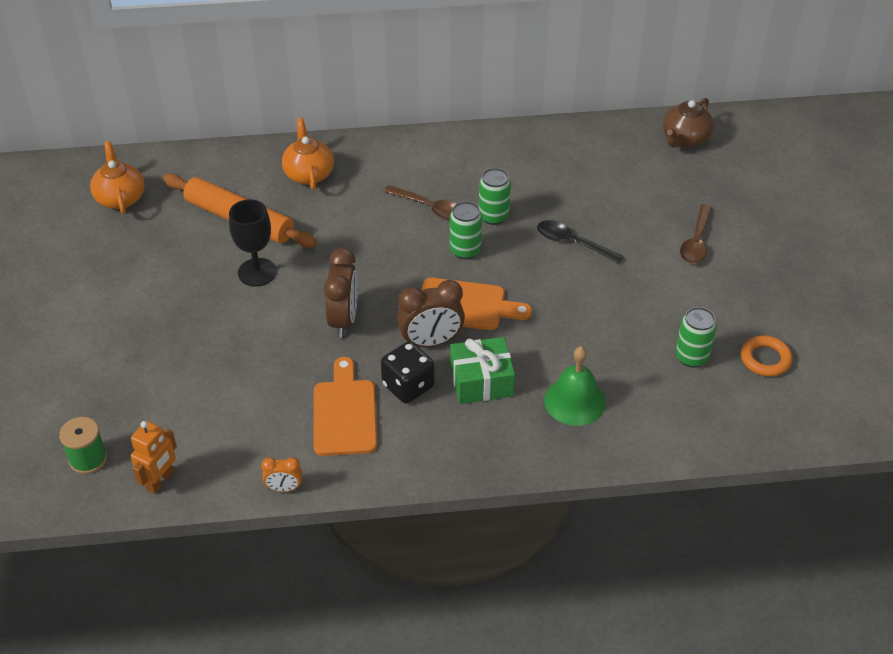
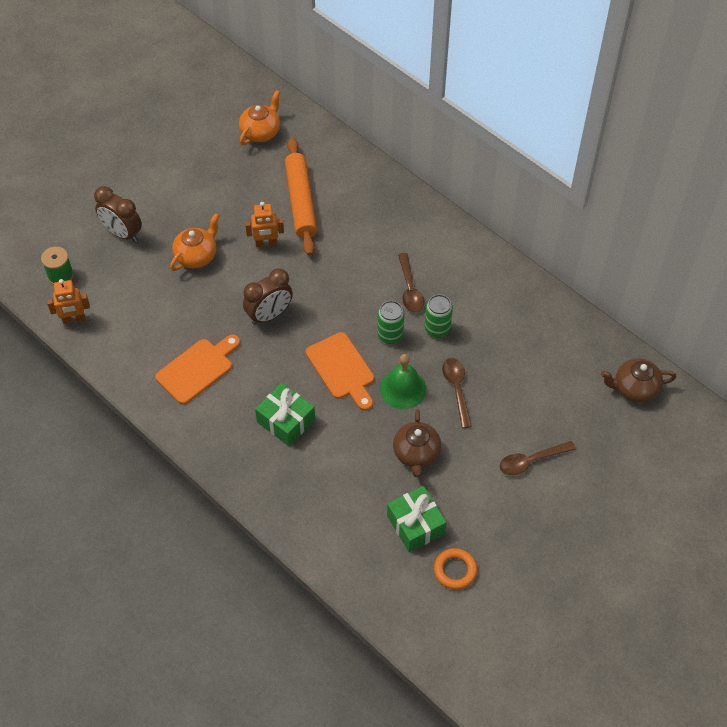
camera: 50 degrees right, 10 degrees up
black goblet [229,199,277,287] -> orange robot [245,202,284,247]
orange clock [261,457,302,492] -> none
orange teapot [282,118,334,190] -> orange teapot moved to [170,213,220,271]
black dice [381,341,435,403] -> none
brown clock [397,280,465,347] -> brown clock moved to [94,186,142,242]
black spoon [537,220,623,263] -> brown spoon [442,358,472,428]
green bell [544,346,606,426] -> green bell moved to [380,354,427,409]
green can [675,307,717,368] -> green gift [387,486,447,552]
none -> brown teapot [393,409,441,477]

